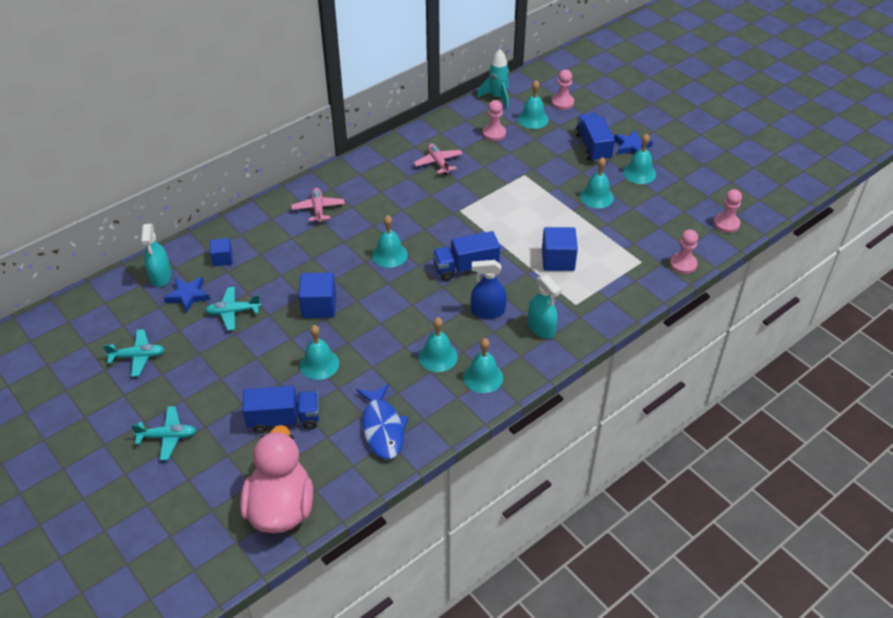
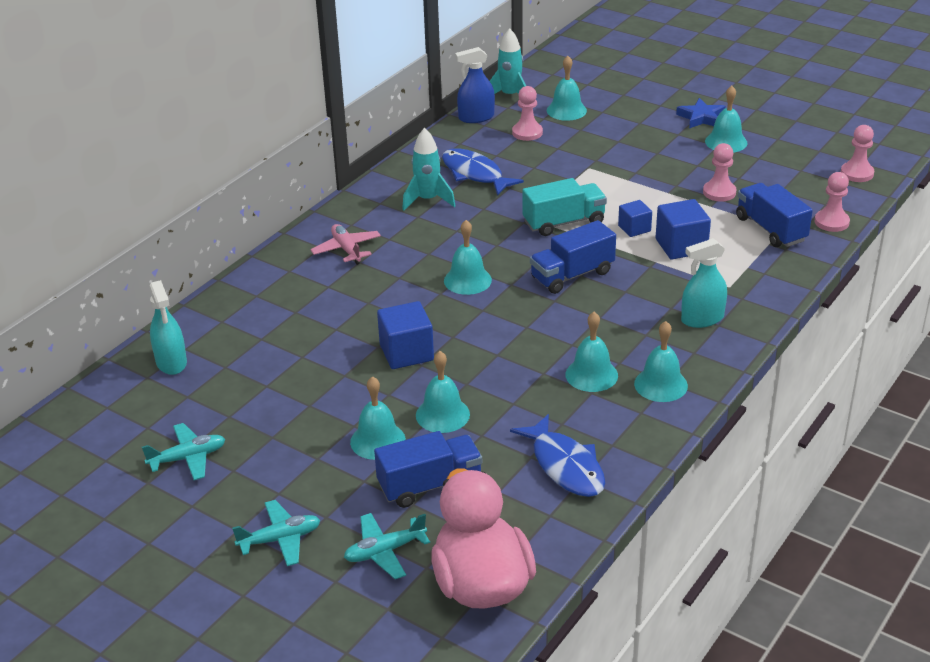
camera: 15 degrees left, 10 degrees down
blue star [164,277,210,313] -> none
turquoise plane [205,287,261,331] -> turquoise plane moved to [344,513,430,579]
blue cube [210,238,232,266] -> blue cube moved to [618,200,652,237]
pink plane [414,144,463,175] -> blue fish [442,149,524,196]
blue spray bottle [471,260,507,319] -> blue spray bottle moved to [455,47,495,123]
turquoise spray bottle [528,274,561,339] -> turquoise spray bottle turned 120 degrees clockwise [681,238,727,328]
pink pawn [551,70,574,110] -> pink pawn moved to [703,143,737,201]
blue truck [575,113,615,162] -> blue truck moved to [736,183,813,247]
turquoise bell [580,157,614,208] -> turquoise bell moved to [350,376,406,460]
none -> turquoise rocket [402,128,455,211]
none -> turquoise truck [522,178,607,236]

